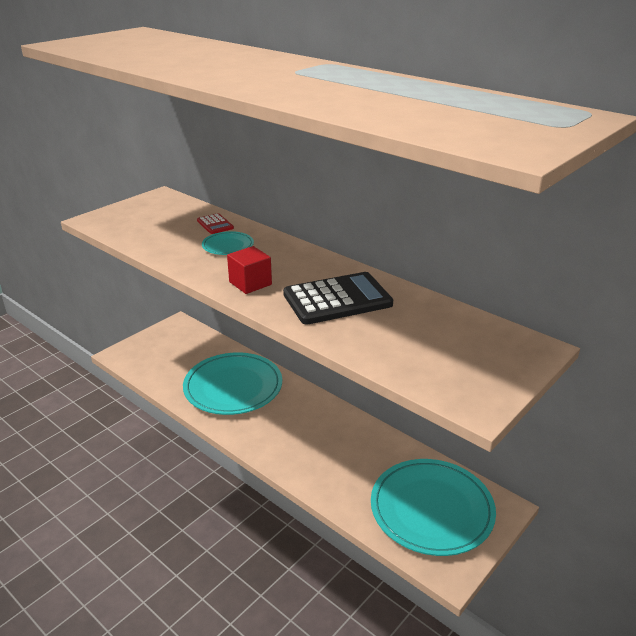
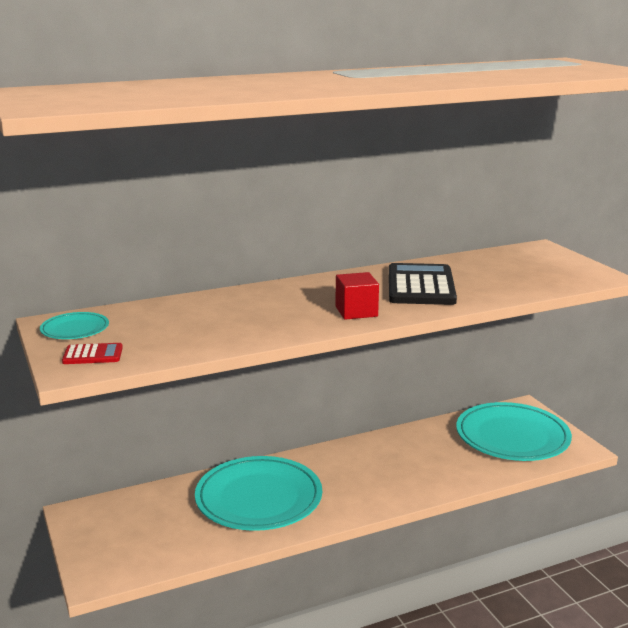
camera: 65 degrees left, 10 degrees down
red calculator [197,213,234,234] -> red calculator moved to [62,343,123,364]
turquoise plate [202,231,254,255] -> turquoise plate moved to [40,312,109,339]

